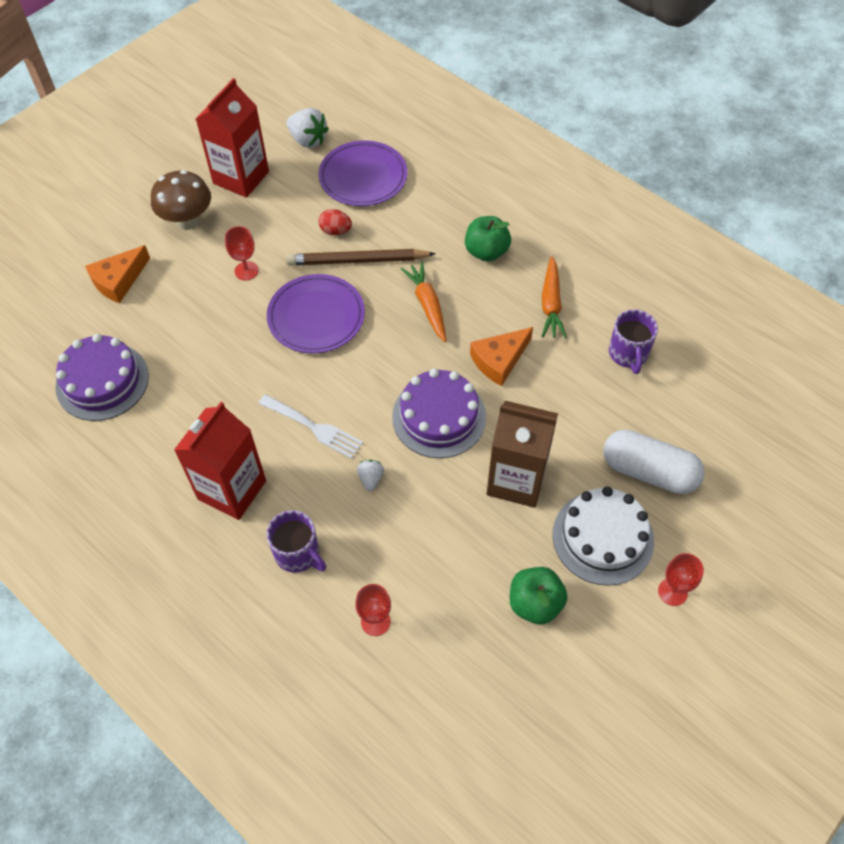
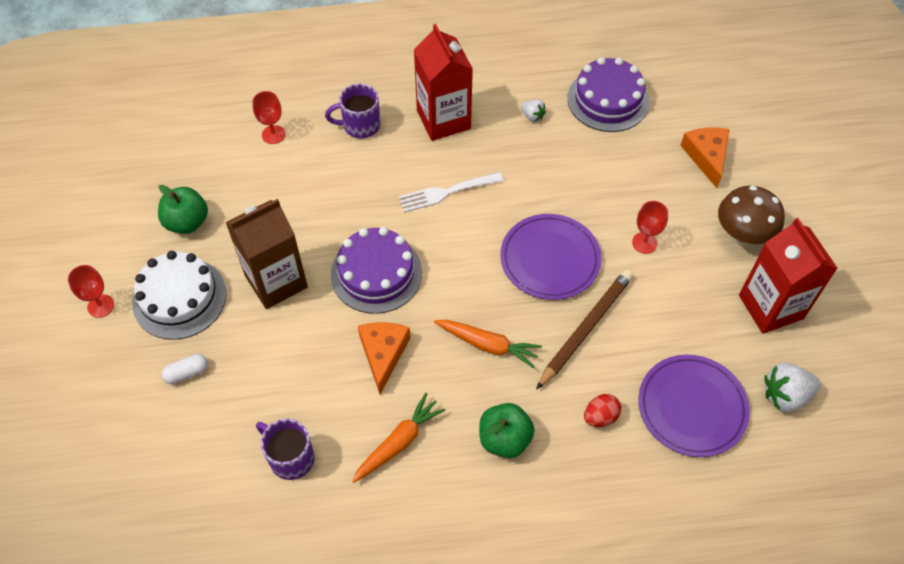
camera: 130 degrees right, 0 degrees up
red egg [318,209,352,235] -> red egg moved to [584,394,621,427]
white strawberry [357,460,384,491] -> white strawberry moved to [521,100,546,122]
orange carrot [541,256,567,338] -> orange carrot turned 90 degrees clockwise [352,393,446,483]
white capsule [603,429,705,494] -> white capsule [161,354,208,384], size x0.46

